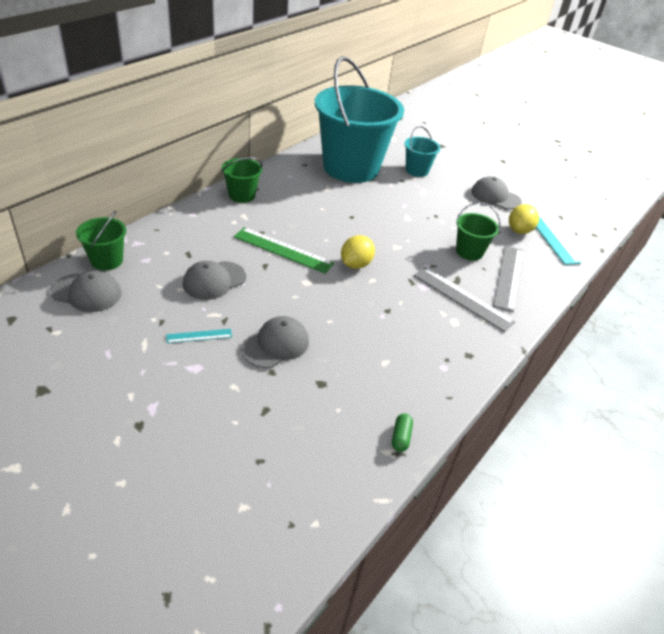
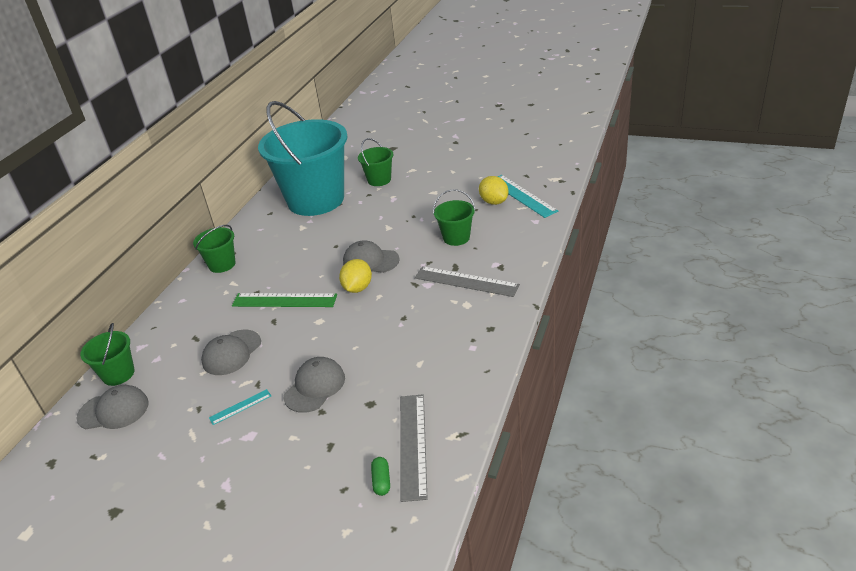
camera: 10 degrees left, 5 degrees down
green capsule [392,414,413,452] -> green capsule moved to [371,457,390,496]
turquoise bucket [405,126,440,177] -> green bucket [358,138,394,186]
grey cap [471,176,522,210] -> grey cap moved to [343,241,400,273]
grey ruler [493,245,523,312] -> grey ruler moved to [400,394,427,502]
yellow lemon [509,204,539,234] -> yellow lemon turned 45 degrees counterclockwise [479,176,508,205]

